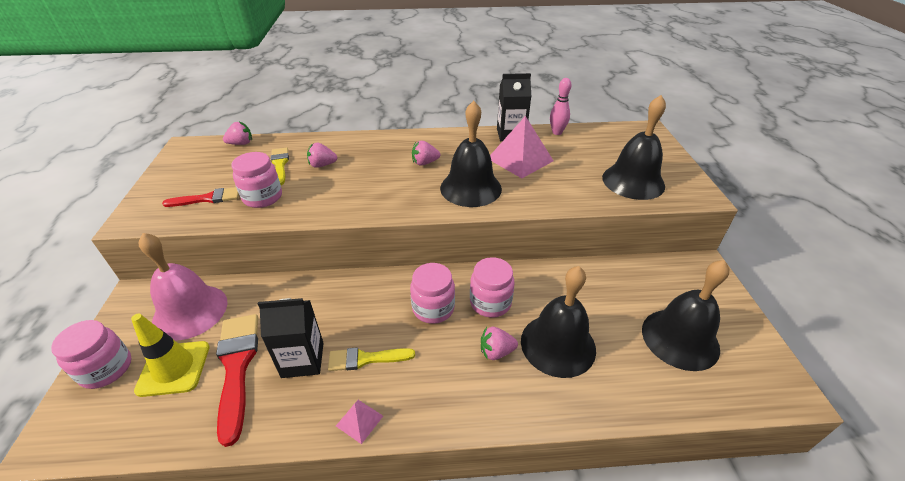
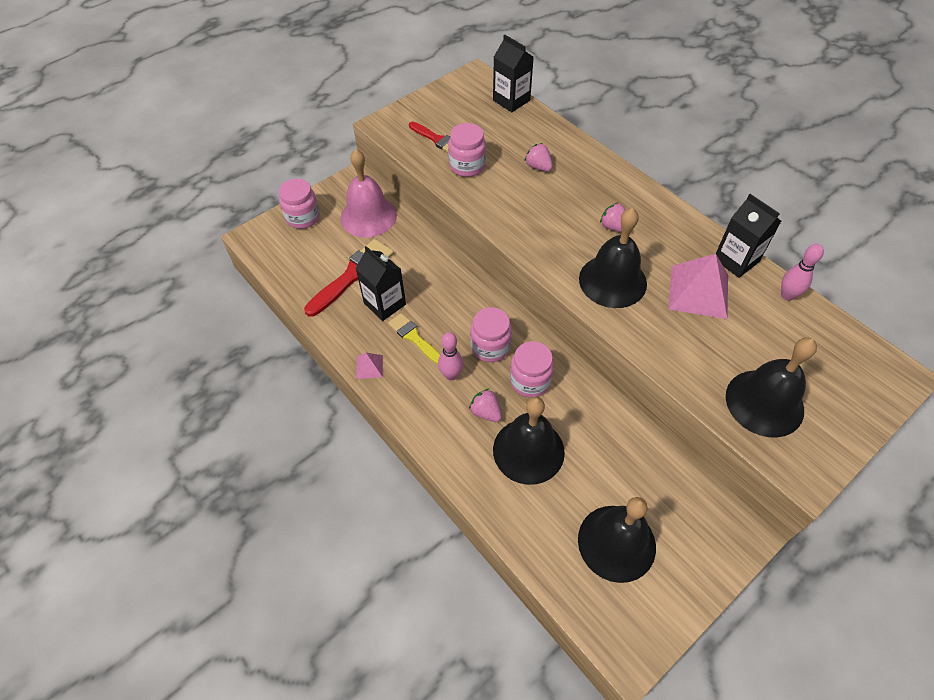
camera: 55 degrees right, 15 degrees up
yellow traffic cone [131,314,210,397] -> none
pink strawberry [223,122,252,145] -> black carton [493,34,534,112]
yellow brush [271,148,289,185] -> none
none -> pink bowling pin [438,332,463,381]

